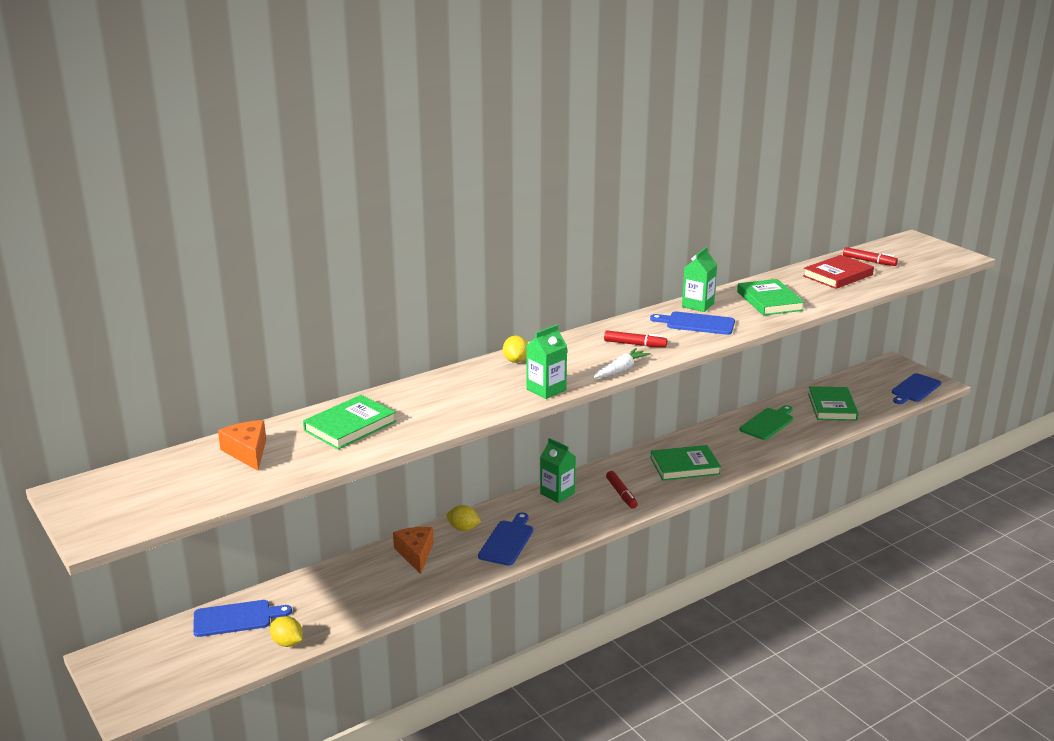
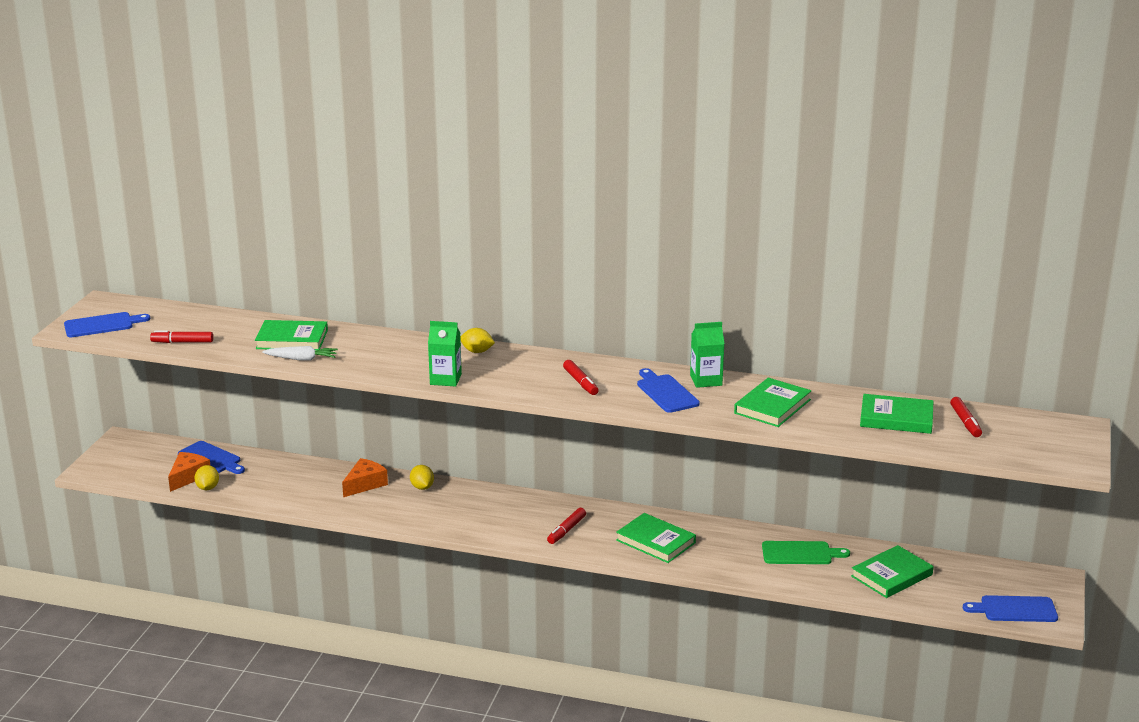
camera: 50 degrees right, 0 degrees up
orange cheese [218,420,266,471] -> orange cheese moved to [168,452,211,492]
blue cutting board [478,512,533,566] -> blue cutting board moved to [64,312,150,337]
yellow lemon [503,336,528,363] -> yellow lemon turned 60 degrees clockwise [460,328,495,353]
green carton [540,438,576,503] -> none
white carrot [594,348,651,378] -> white carrot moved to [262,346,338,361]
red book [803,255,874,289] -> green book [860,394,933,434]
none -> red marker [150,330,213,343]

